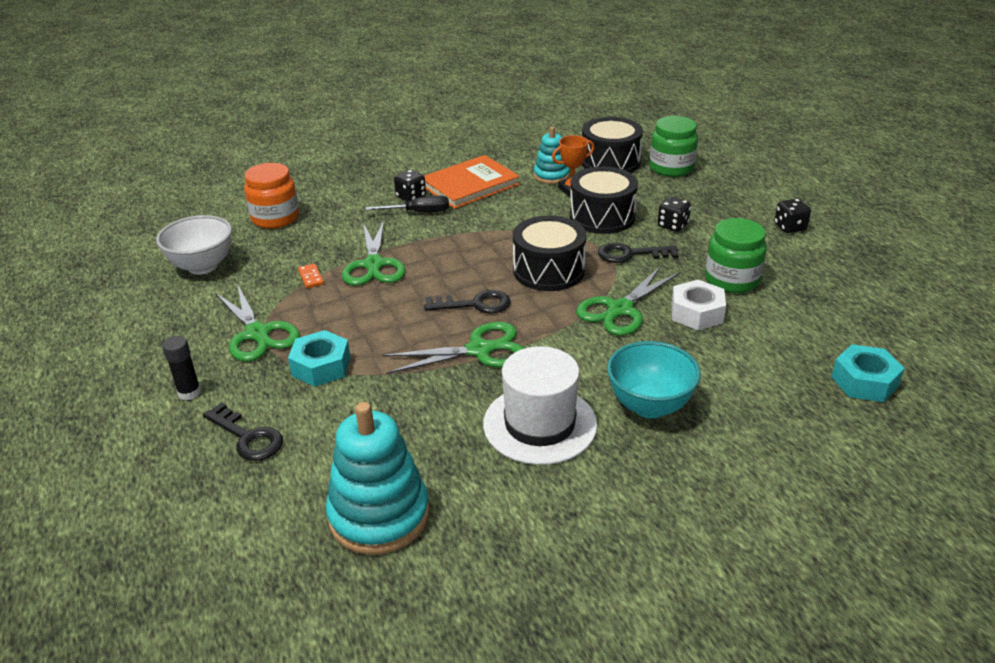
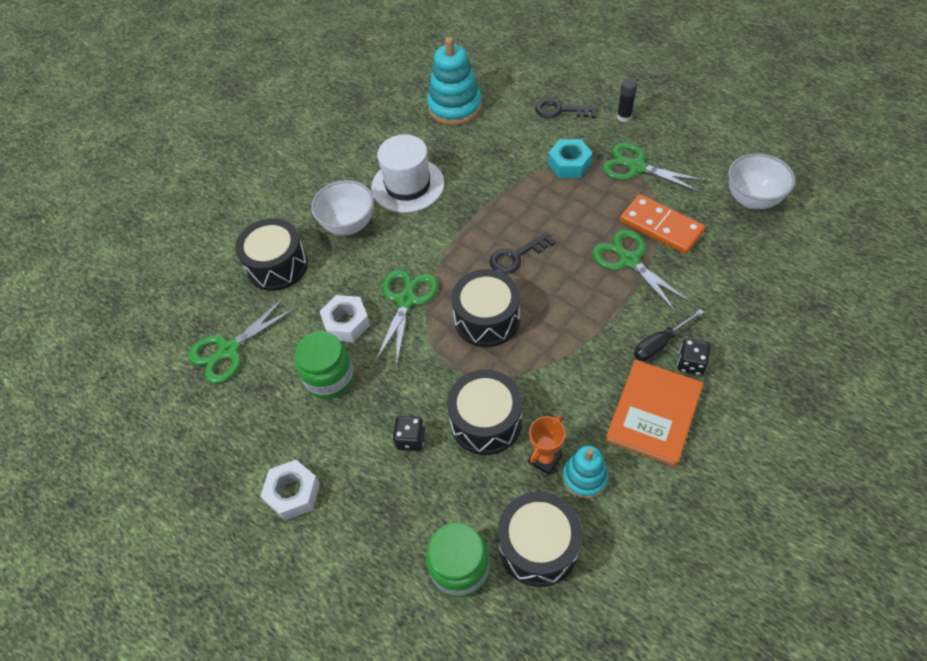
camera: 155 degrees right, 20 degrees up
orange jar [244,163,299,229] -> none
orange domino [298,263,324,288] -> orange domino [620,194,705,254], size x2.43
green scissors [383,322,525,374] -> green scissors moved to [188,297,296,384]
black key [598,242,679,263] -> none
turquoise bowl [607,341,701,418] -> white bowl [311,180,374,236]
black dice [774,199,811,233] -> white nut [261,460,320,521]
turquoise nut [831,344,905,402] -> none
none -> black drum [235,218,308,291]

